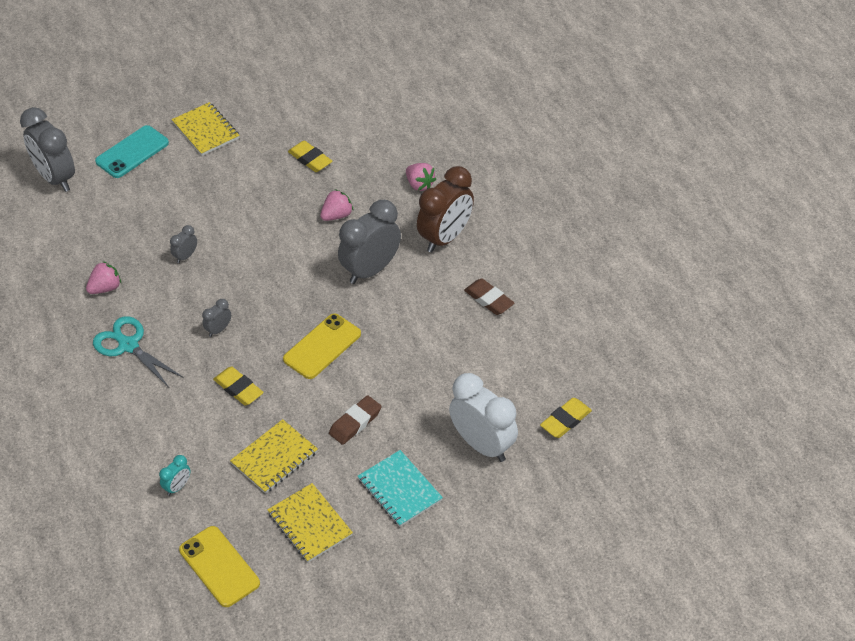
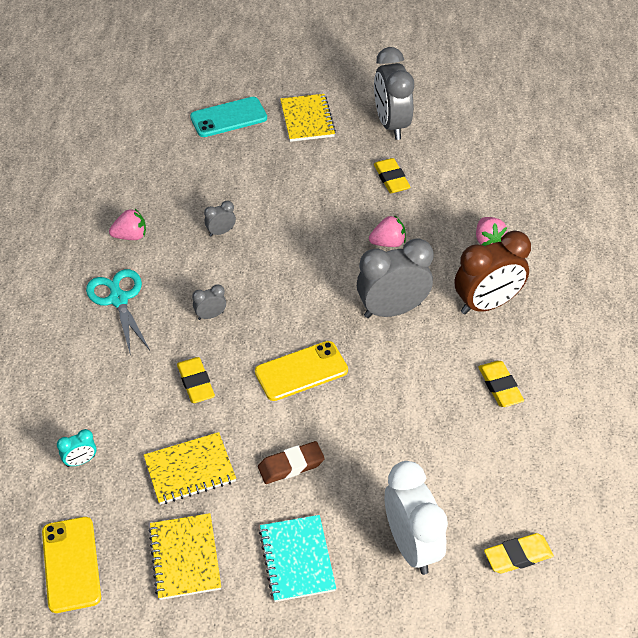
camera: 25 degrees right, 0 degrees up
grey clock [20,107,75,192] -> grey clock moved to [374,47,414,140]
brown eraser [464,279,514,315] -> yellow eraser [478,361,524,407]

